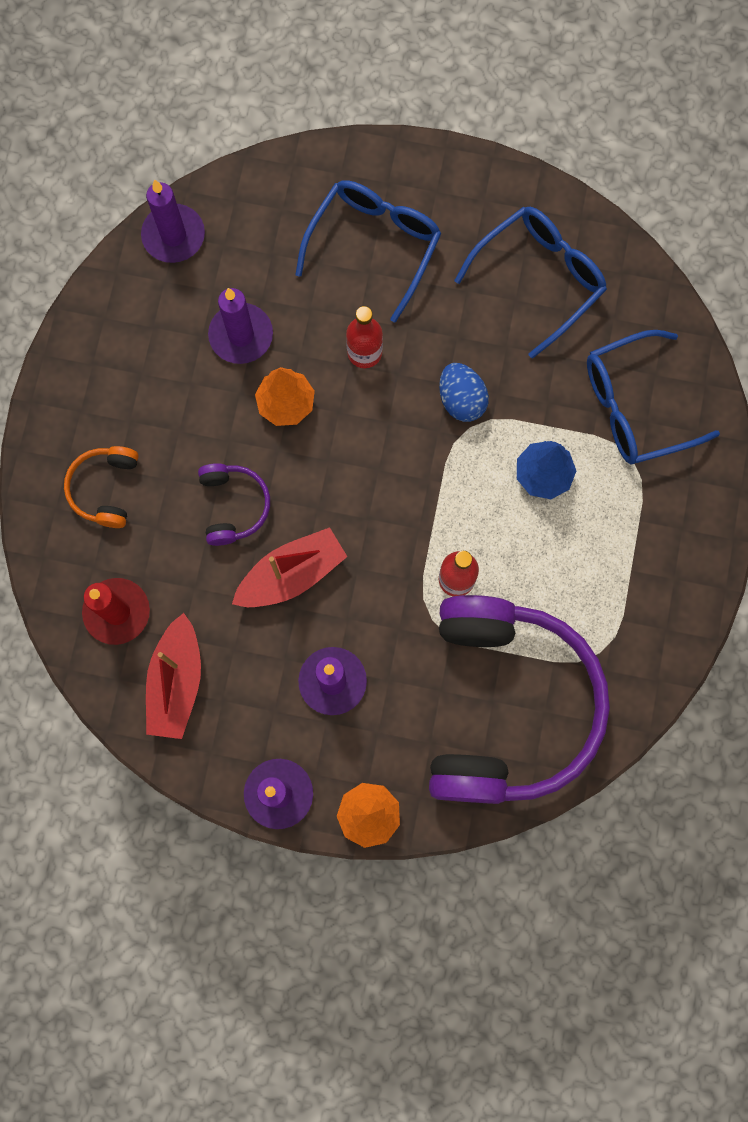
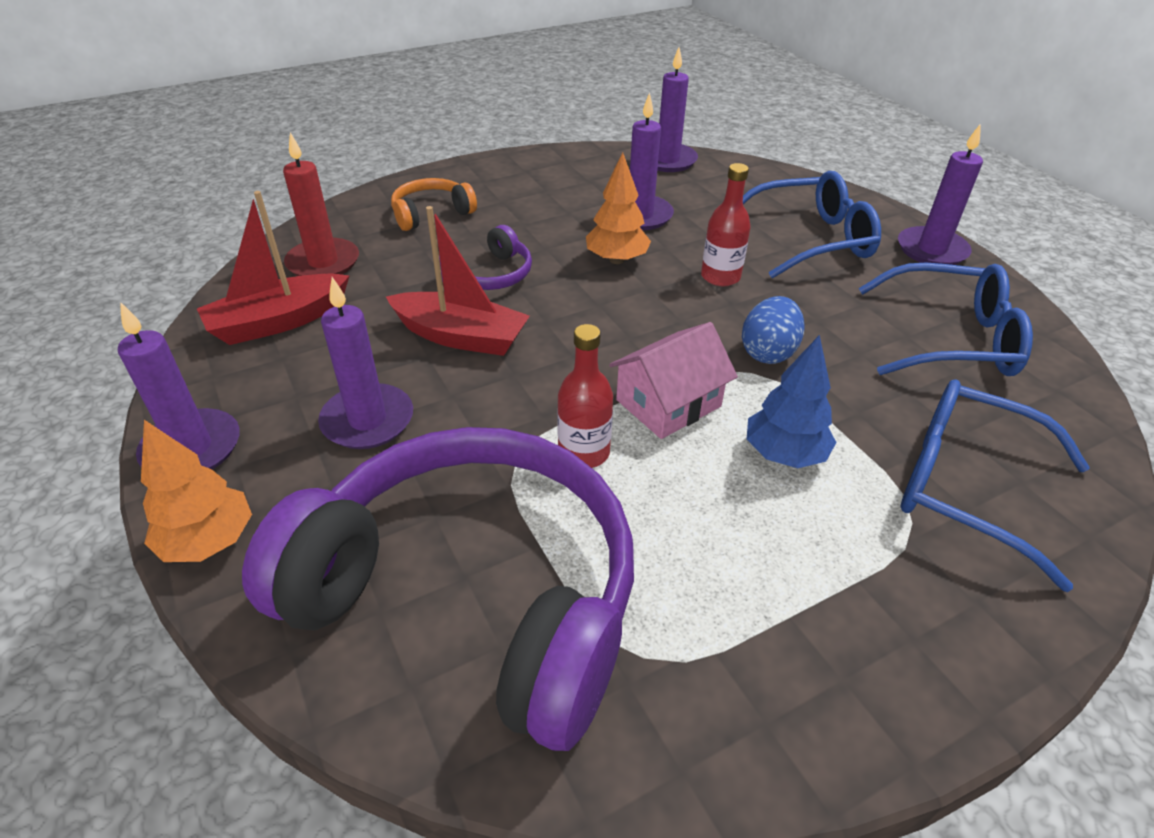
camera: 50 degrees right, 35 degrees down
purple headphones [429,595,610,804] -> purple headphones turned 120 degrees counterclockwise [242,427,634,751]
none -> pink house [609,322,738,439]
none -> purple candle [898,123,983,265]

